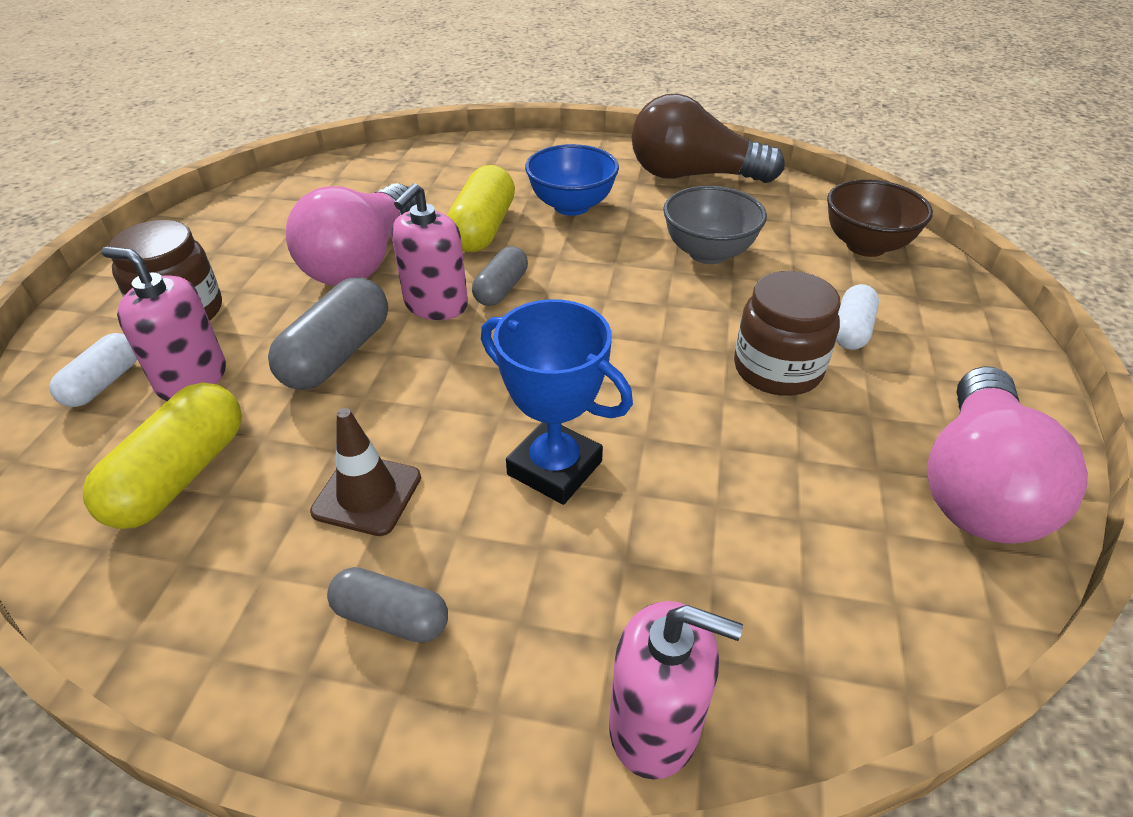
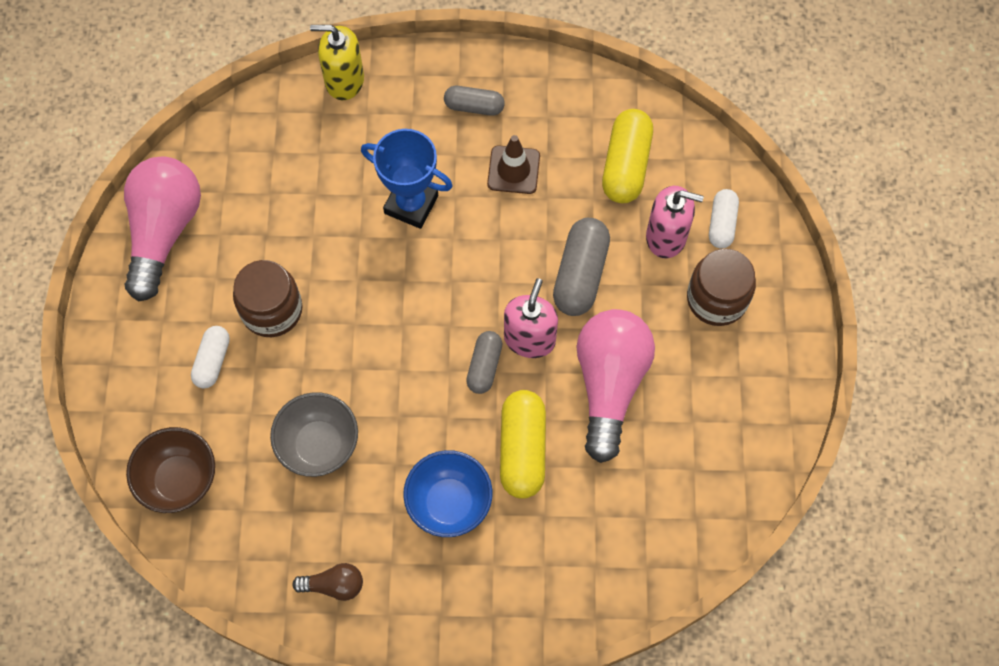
camera: 170 degrees right, 25 degrees up
pink soap dispenser [609,601,743,780] -> yellow soap dispenser [310,25,364,100]
brown light bulb [632,93,785,183] -> brown light bulb [292,563,363,601], size x0.45

